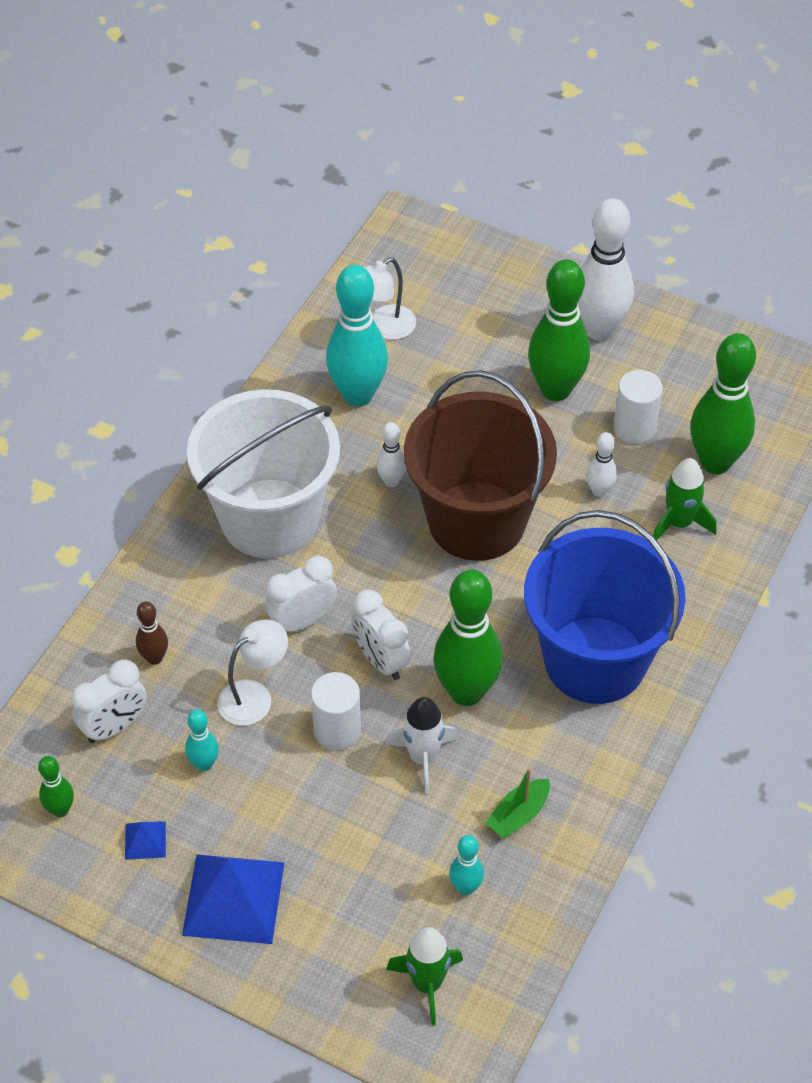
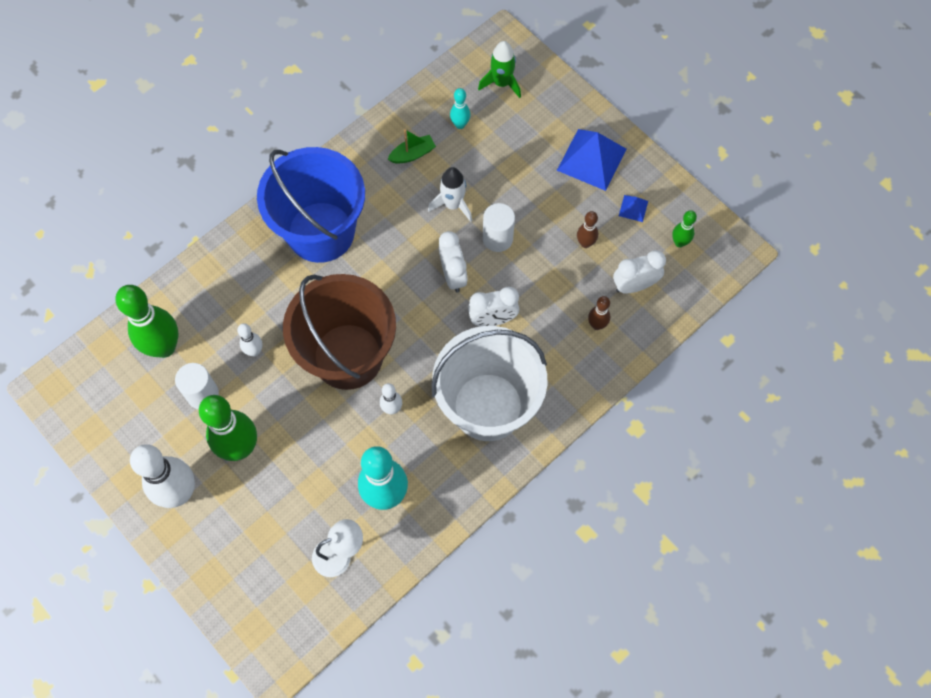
camera: 160 degrees left, 15 degrees up
turquoise bowling pin [185,709,219,771] -> brown bowling pin [577,211,598,248]
white lamp [217,619,288,726] -> none
green bowling pin [433,569,503,706] -> none
green rocket [653,458,717,540] -> none

